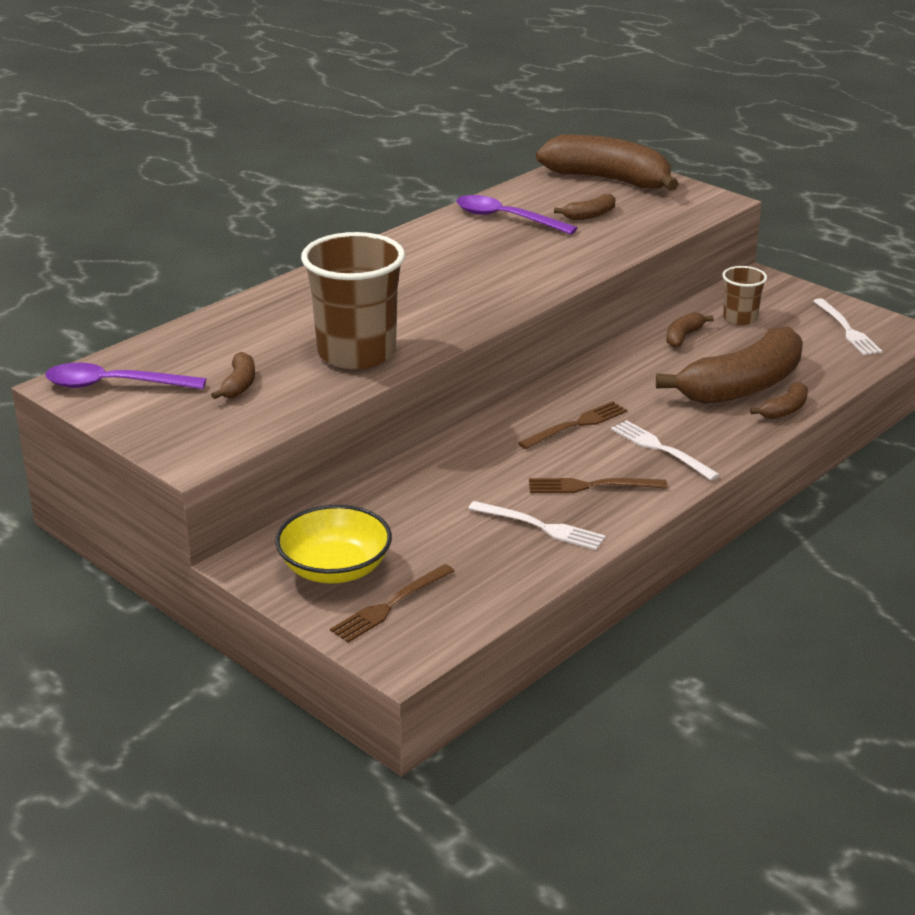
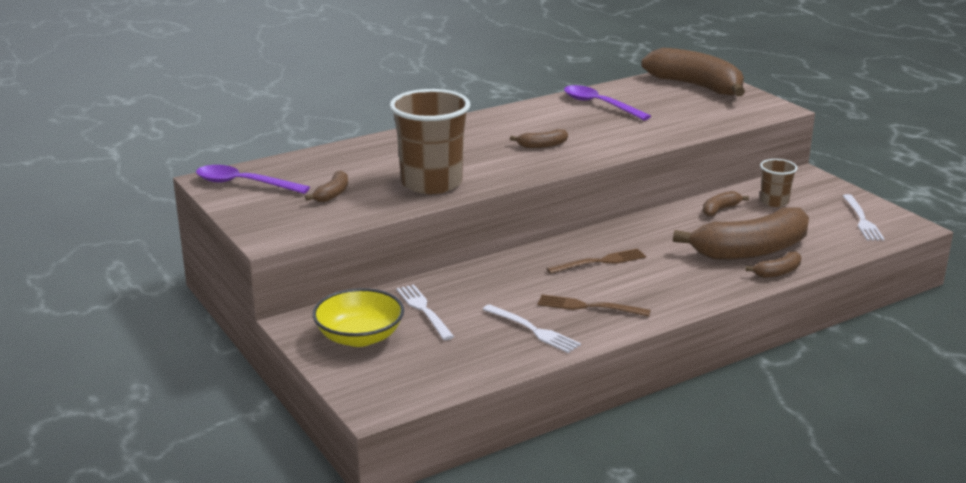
camera: 15 degrees right, 5 degrees down
brown fork [330,564,454,643] -> none
brown banana [554,194,616,220] -> brown banana moved to [510,129,568,148]
white fork [611,420,720,480] -> white fork moved to [396,285,454,340]

